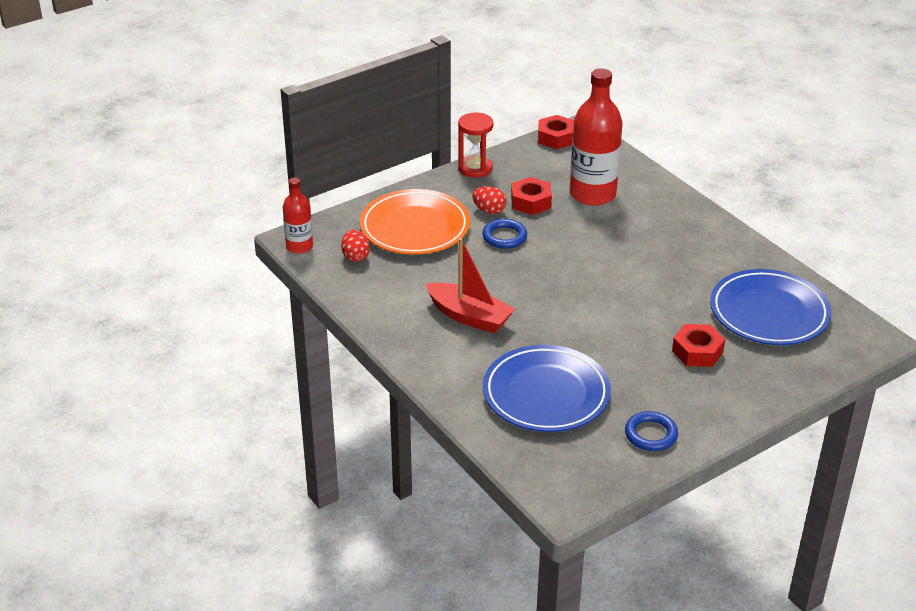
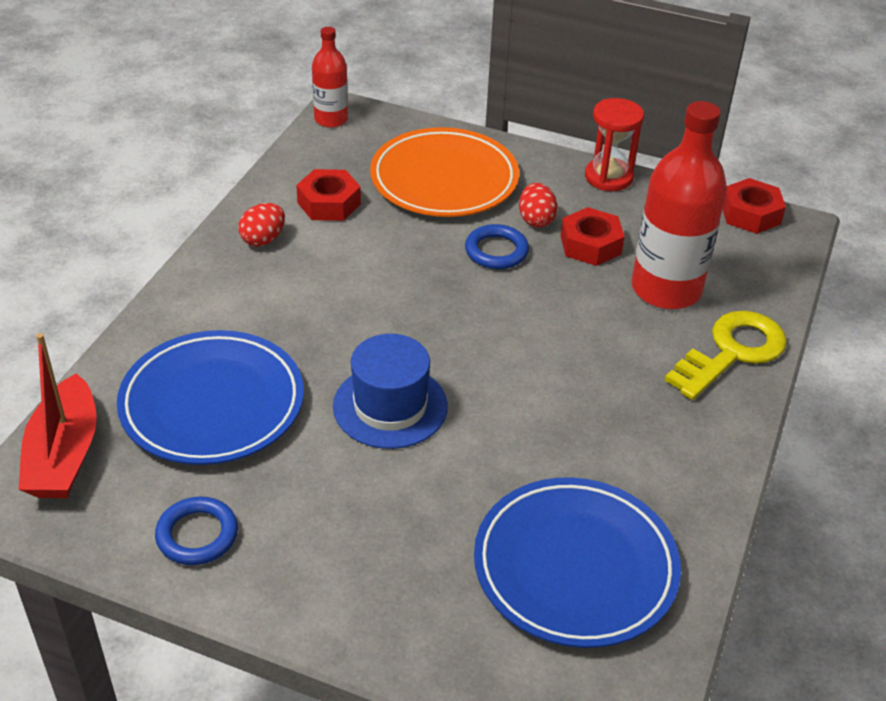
camera: 55 degrees right, 5 degrees up
red egg [341,230,370,262] -> red egg moved to [238,203,285,247]
red boat [425,238,515,334] -> red boat moved to [18,333,97,498]
red nut [672,324,725,367] -> red nut moved to [296,169,361,221]
none -> blue hat [333,334,448,449]
none -> yellow key [664,311,787,400]

